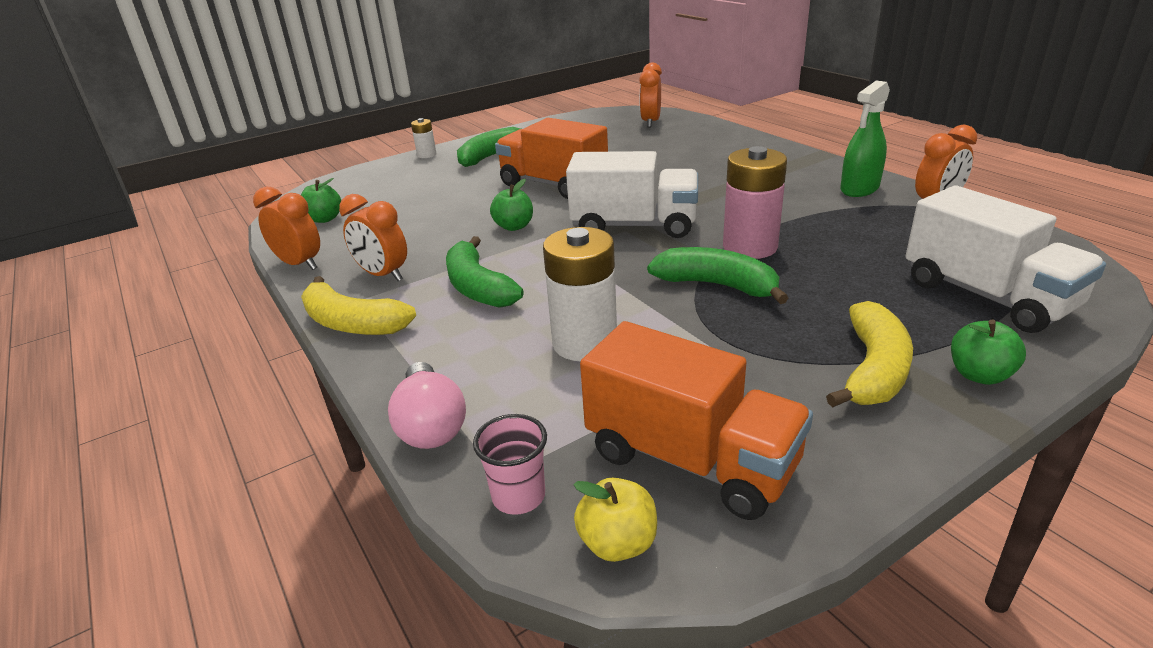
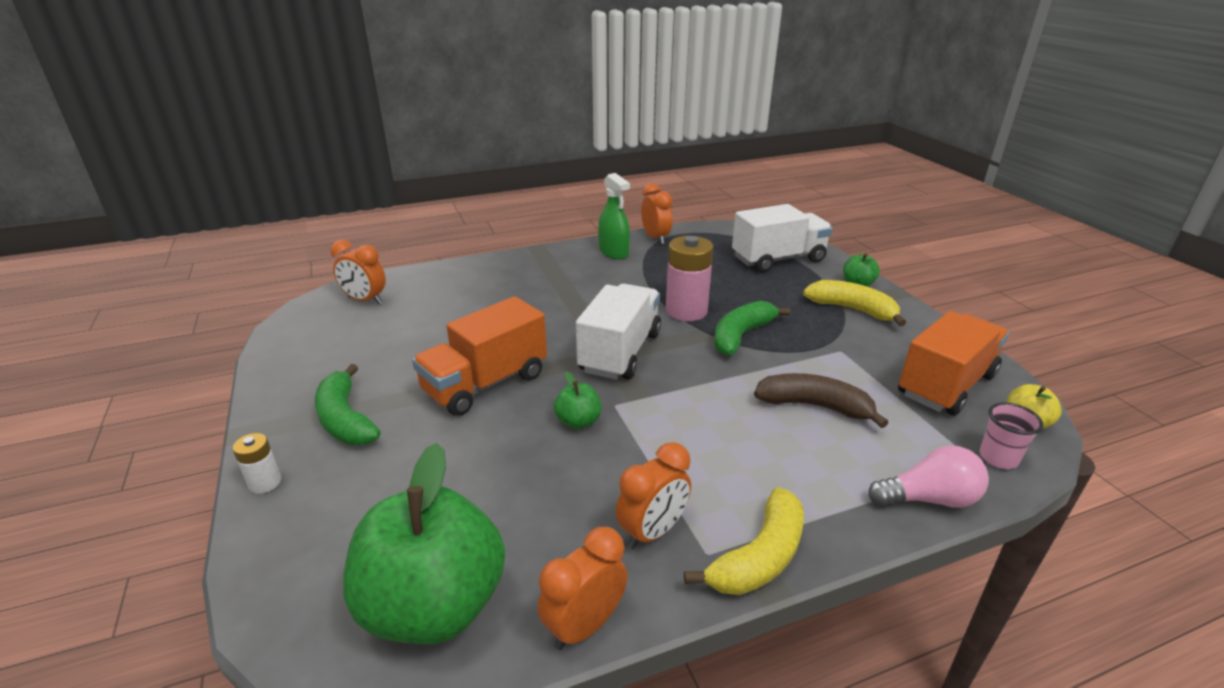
camera: 80 degrees left, 0 degrees up
green apple [301,178,341,223] -> green apple [343,443,505,644], size x2.32
green banana [446,236,523,308] -> none
white battery [543,227,617,361] -> brown banana [754,373,889,428]

